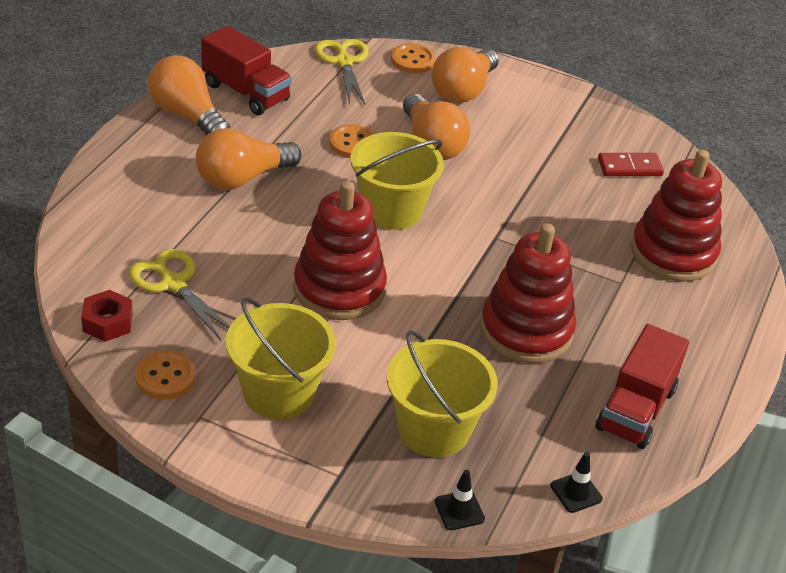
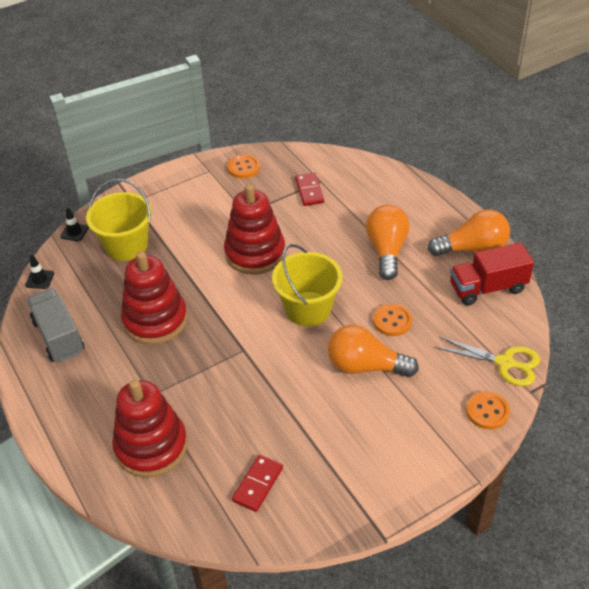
camera: 130 degrees right, 5 degrees up
red nut [81,290,133,342] -> none
yellow scissors [129,249,230,340] -> red domino [295,173,324,206]
yellow bucket [226,297,336,419] -> none
orange light bulb [431,47,499,103] -> none
red truck [596,324,689,449] -> grey truck [27,288,84,363]

